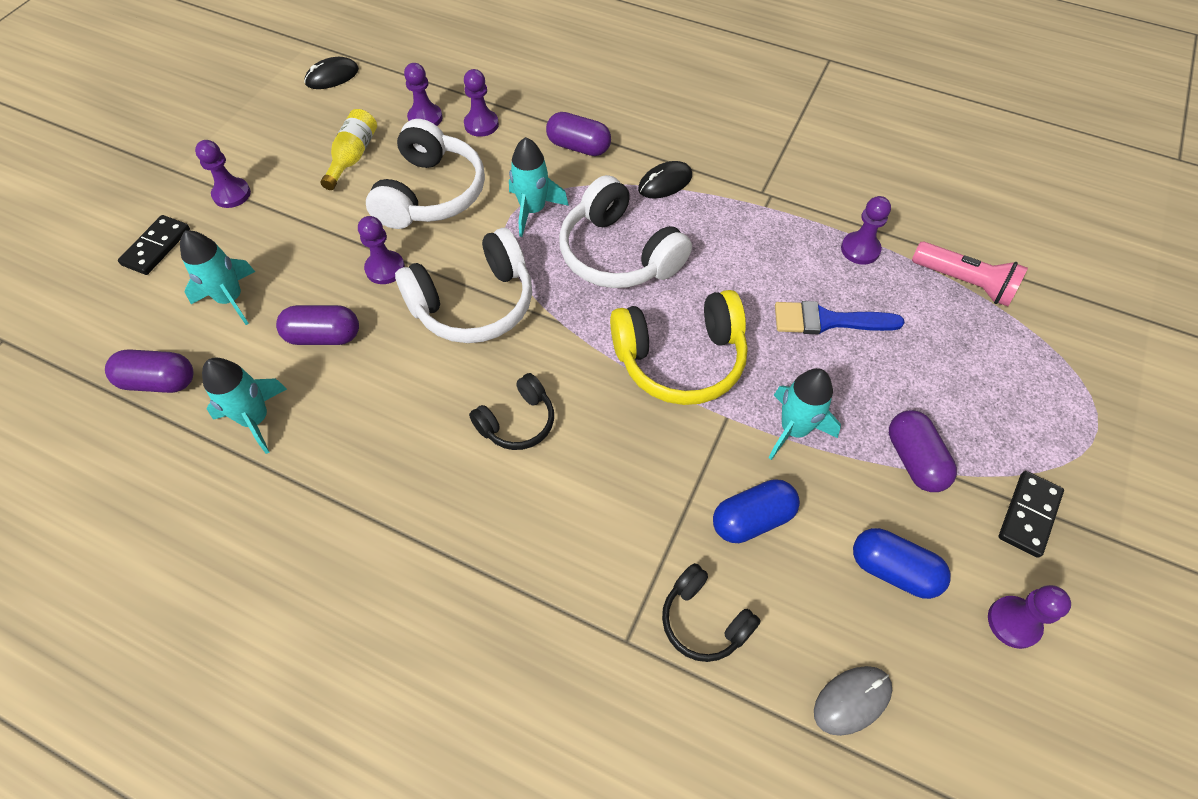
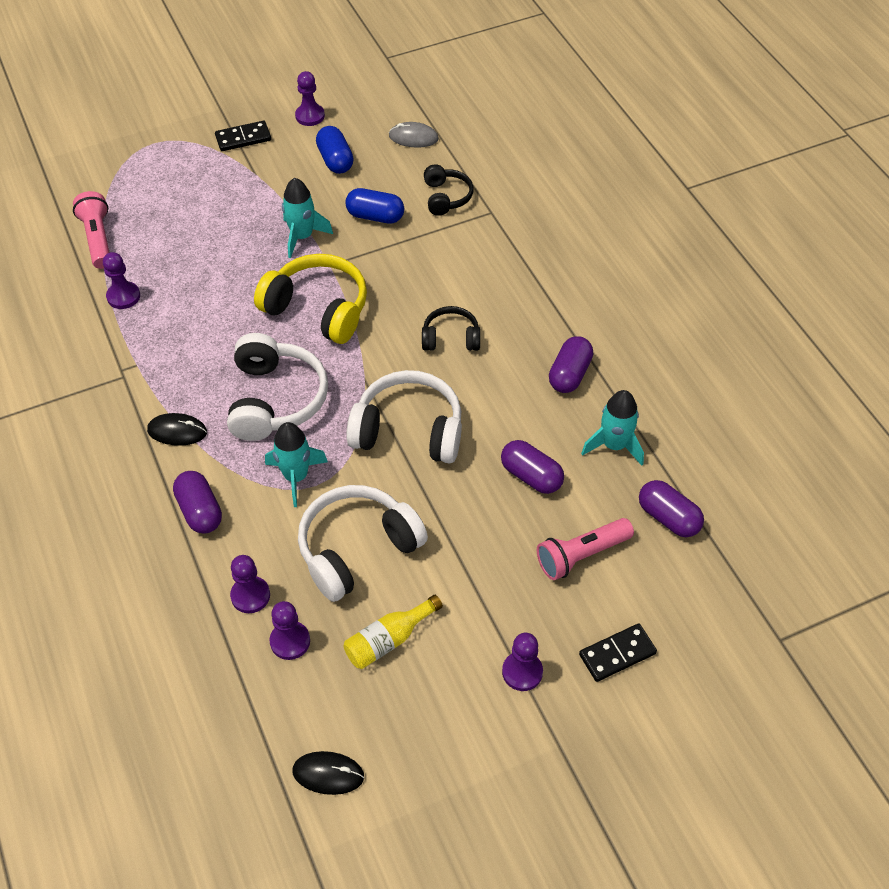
camera: 140 degrees left, 5 degrees down
turquoise rocket [180,230,255,325] -> pink flashlight [537,518,634,580]
purple pawn [358,216,405,284] -> none
blue brush [775,301,904,334] -> none
purple capsule [889,410,957,492] -> purple capsule moved to [549,336,593,393]

